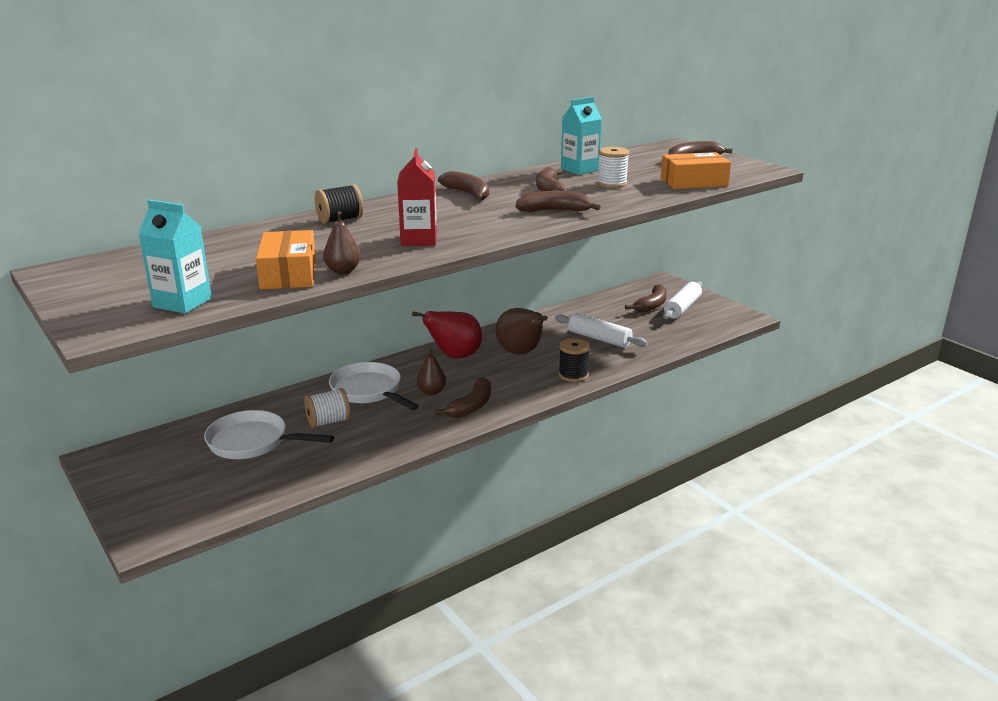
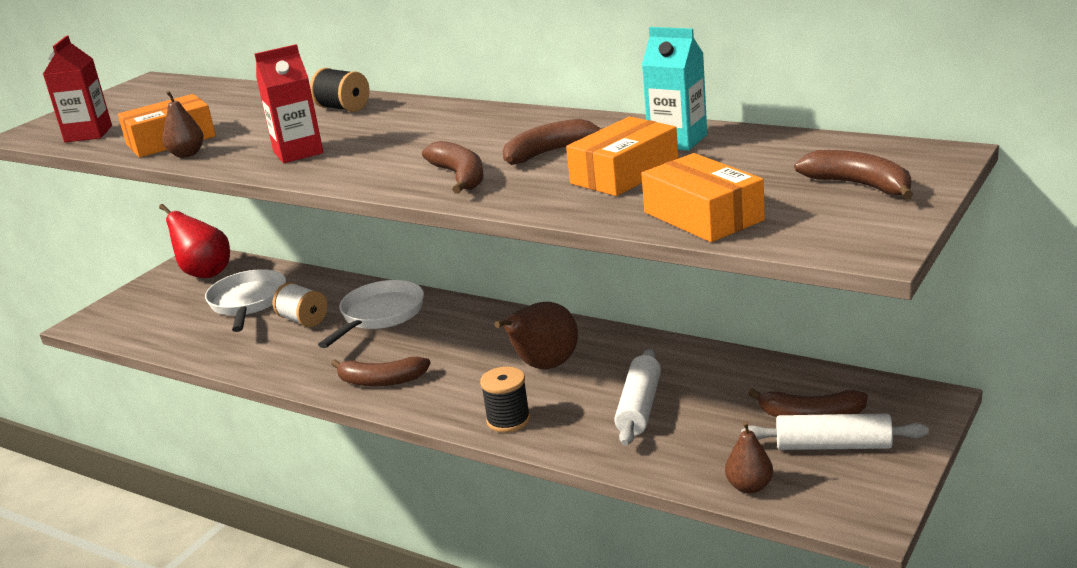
camera: 70 degrees right, 0 degrees up
turquoise carton [139,200,212,314] -> red carton [43,35,112,142]
red pear [412,311,482,359] -> red pear moved to [159,204,230,278]
brown pear [417,348,446,395] -> brown pear moved to [725,422,773,494]
brown banana [438,171,489,201] -> none
white spool [597,147,629,188] -> orange box [566,117,678,196]

